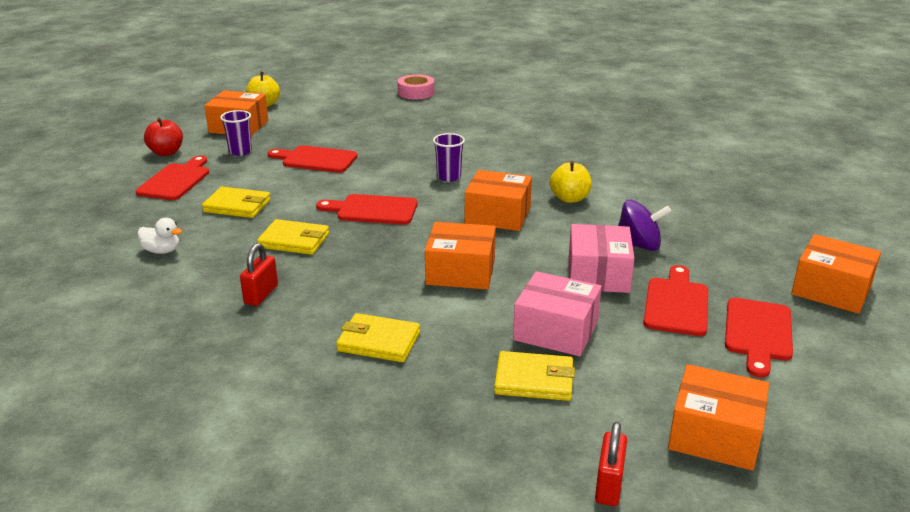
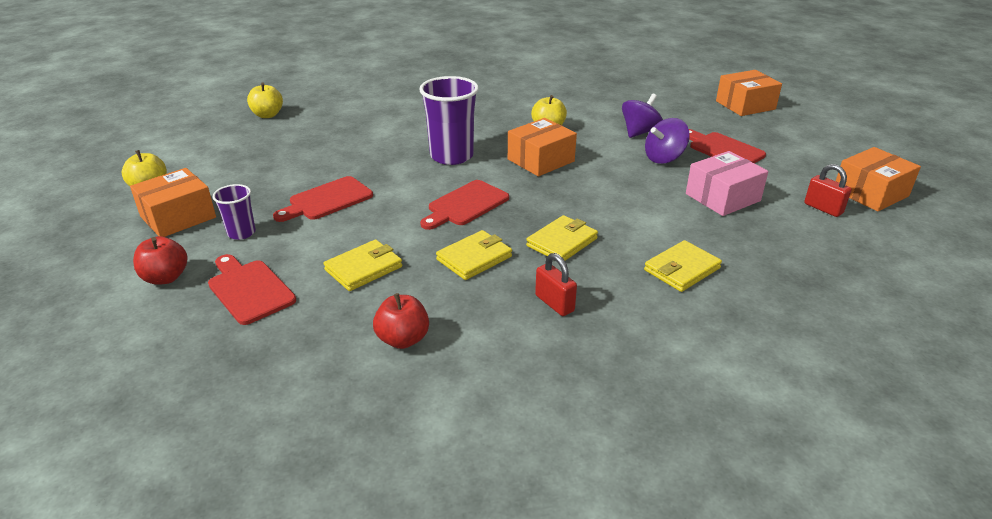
camera: 55 degrees left, 5 degrees up
white duck [138,218,182,254] -> red apple [373,293,429,349]
pink tape [397,74,434,100] -> yellow apple [247,82,283,118]
orange box [425,222,496,290] -> none
purple cup [433,133,465,182] -> purple cup [419,76,479,165], size x1.87
yellow wallet [494,351,575,401] -> yellow wallet moved to [526,215,598,261]
pink box [569,224,635,293] -> purple spinning top [645,118,690,164]
red padlock [595,422,627,506] -> red padlock moved to [804,164,852,217]
red cutting board [725,298,793,378] -> none

